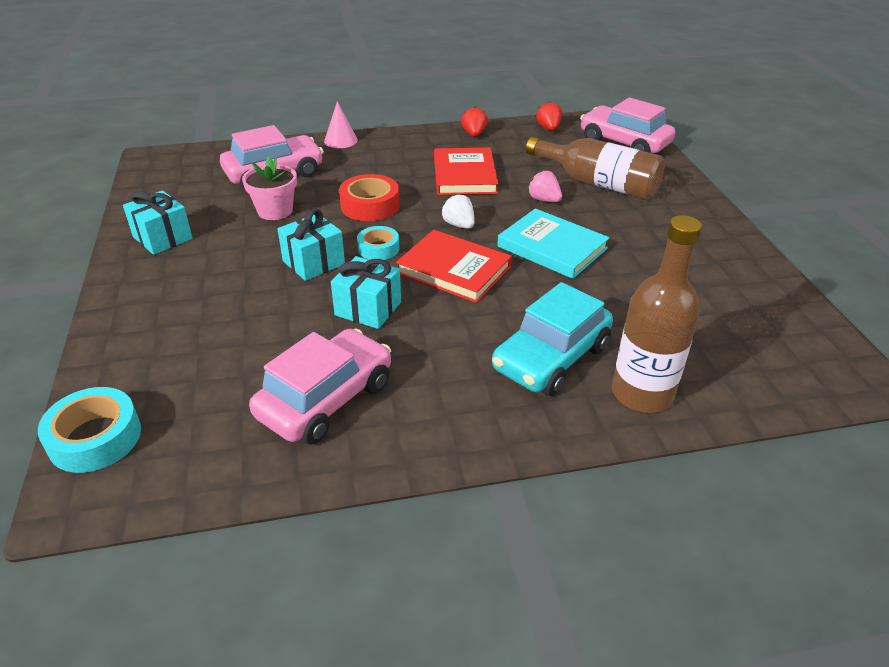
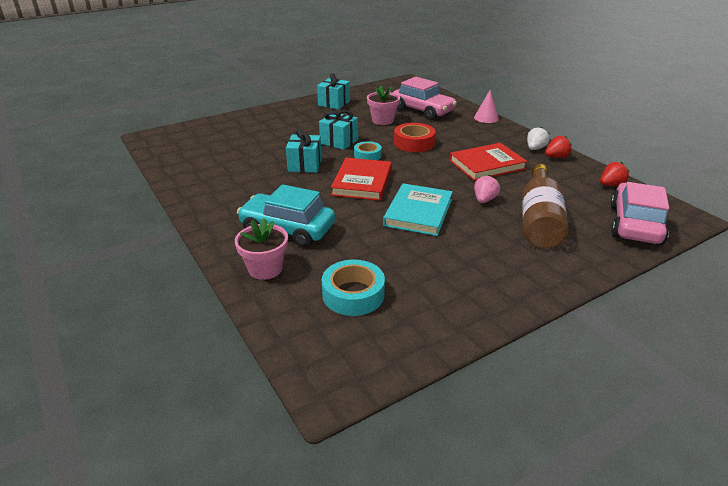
camera: 70 degrees right, 5 degrees down
turquoise tape [38,387,141,473] -> turquoise tape moved to [322,260,385,316]
pink car [249,329,391,444] -> none
white strawberry [441,194,475,229] -> white strawberry moved to [527,127,550,150]
brown bottle [612,215,702,413] -> pink flower pot [235,218,288,280]

